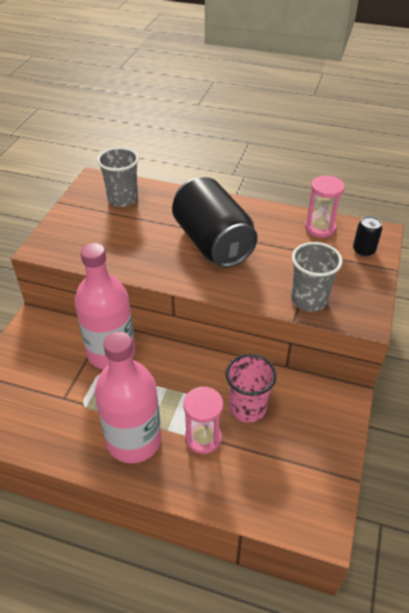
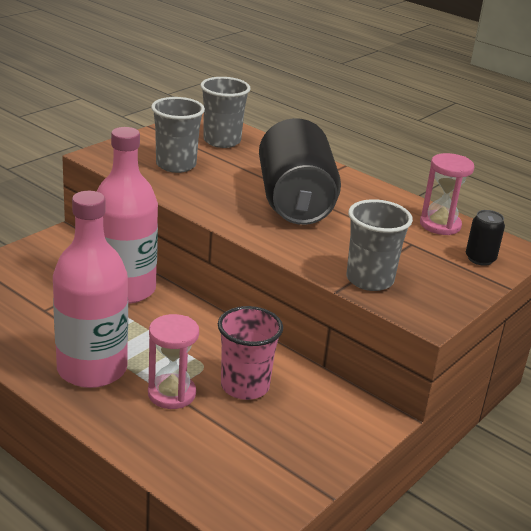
camera: 20 degrees right, 15 degrees down
none -> grey cup [151,97,205,173]

